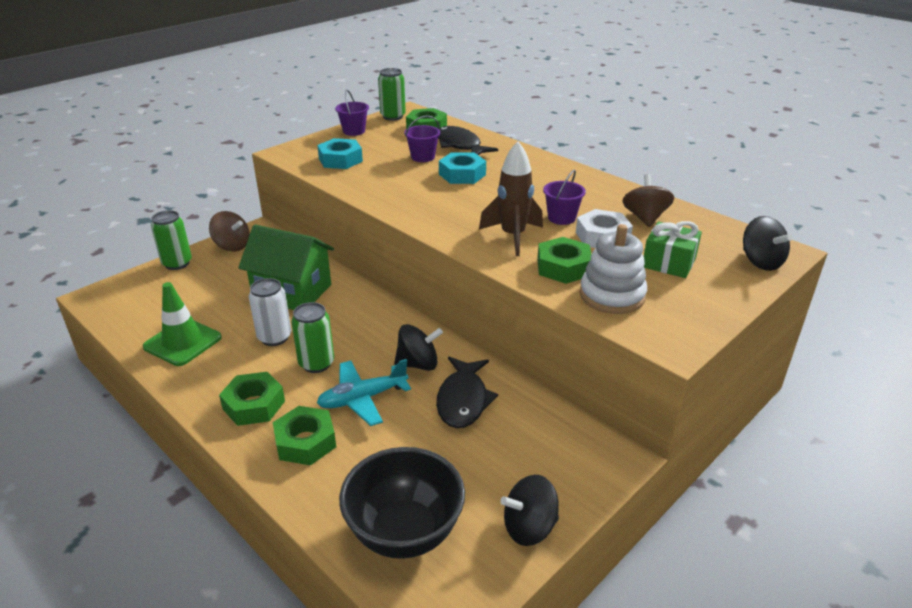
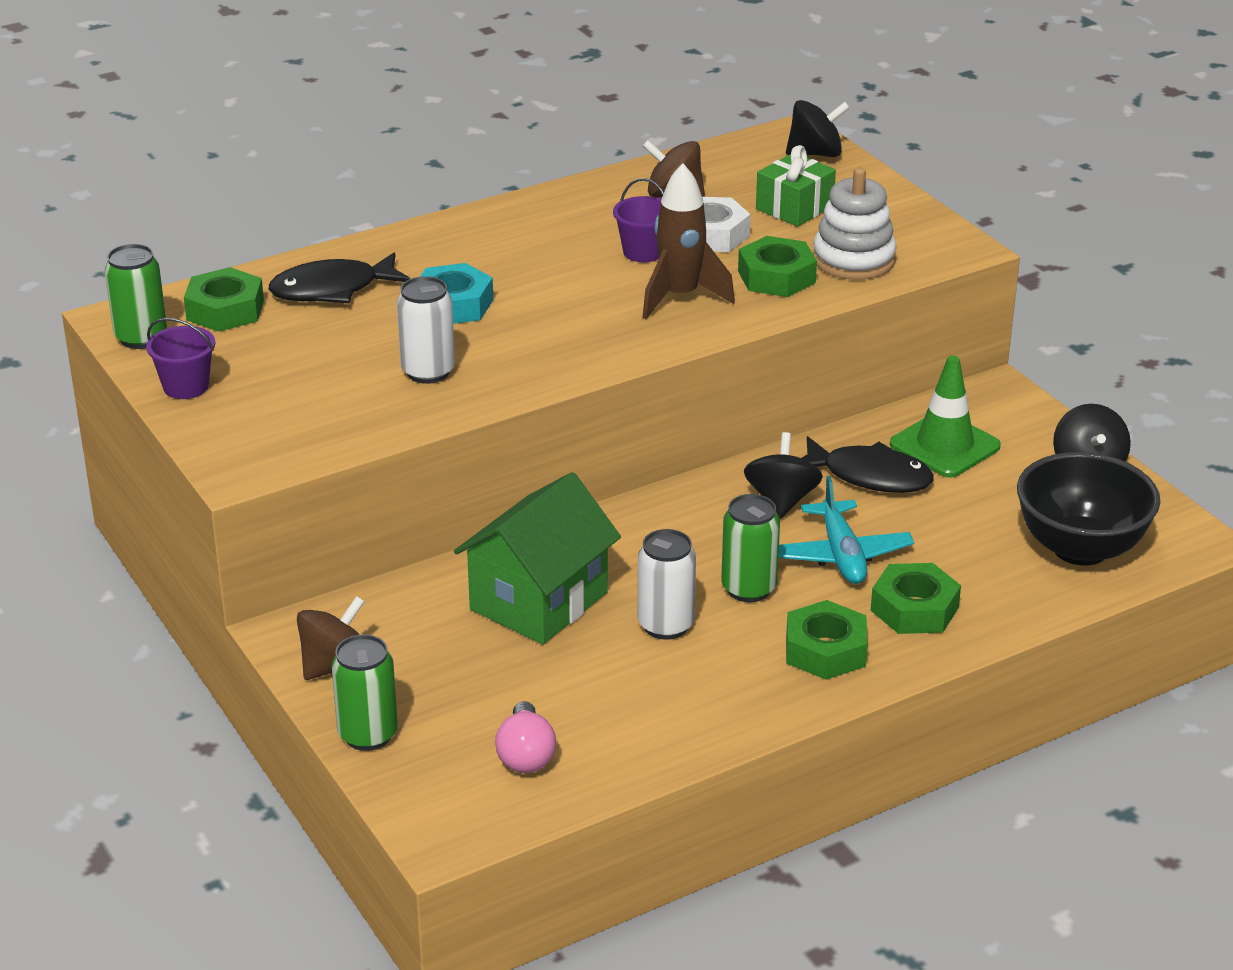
camera: 75 degrees left, 0 degrees up
green traffic cone [143,282,222,366] -> green traffic cone moved to [890,356,1001,478]
turquoise nut [317,138,363,169] -> none
purple bucket [404,116,440,162] -> none
none -> white can [397,276,455,384]
none -> pink light bulb [495,701,556,773]

